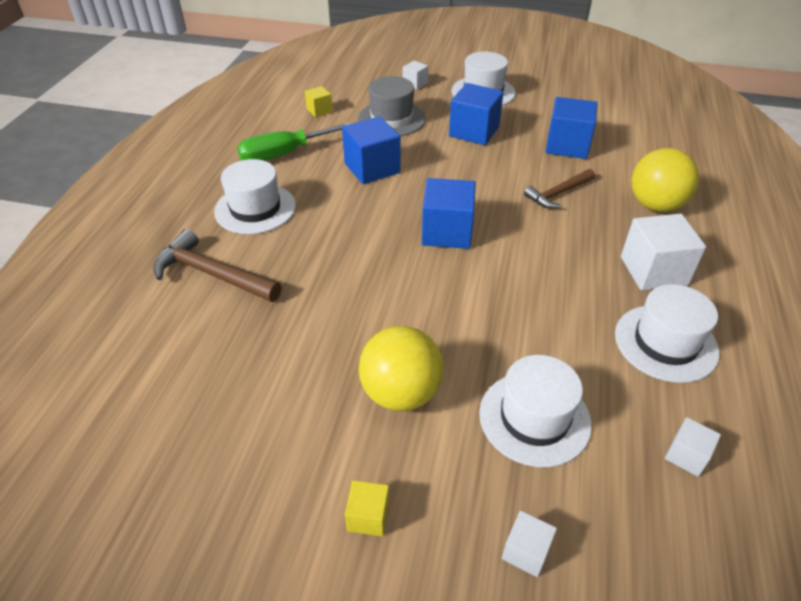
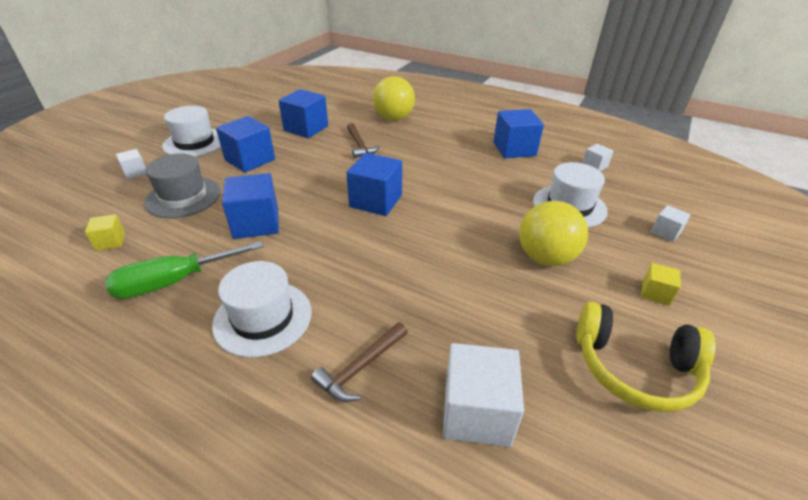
camera: 75 degrees left, 5 degrees down
brown hammer [153,229,282,302] -> brown hammer [311,322,408,402], size x0.66
green screwdriver [237,122,351,161] -> green screwdriver turned 75 degrees clockwise [105,241,264,299]
white hat [615,284,719,383] -> blue cube [493,109,544,158]
white cube [621,214,706,290] -> white cube moved to [443,343,524,447]
none -> yellow headphones [576,301,716,412]

